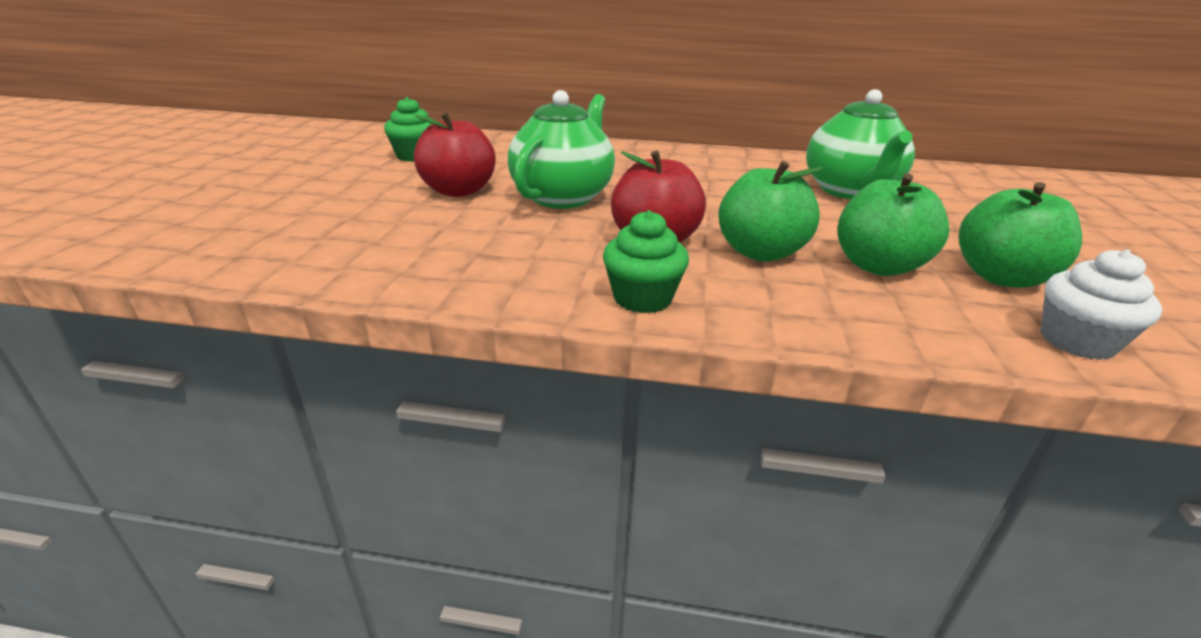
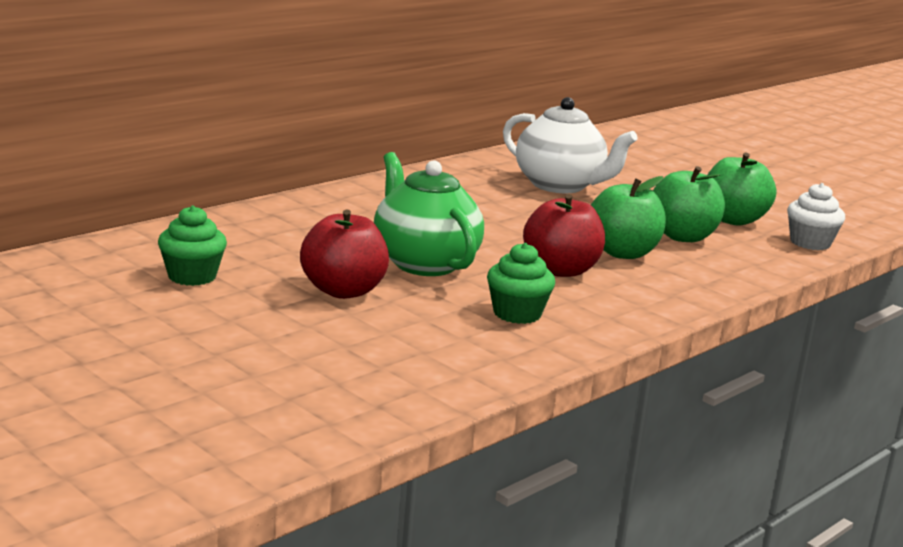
camera: 55 degrees left, 10 degrees down
green cupcake [603,210,689,313] -> green cupcake moved to [487,243,555,324]
green teapot [806,89,915,199] -> white teapot [503,97,638,193]

